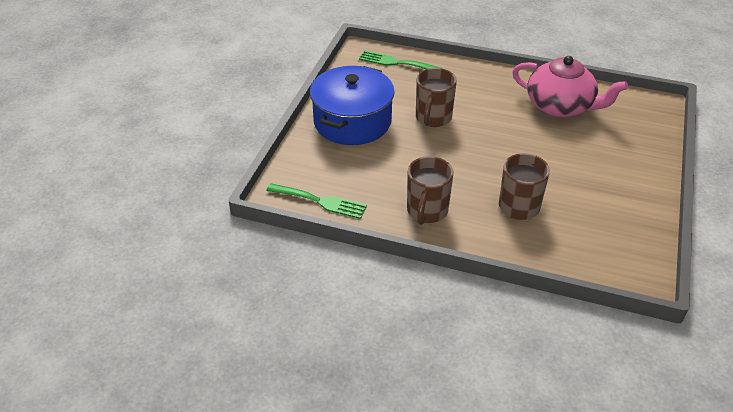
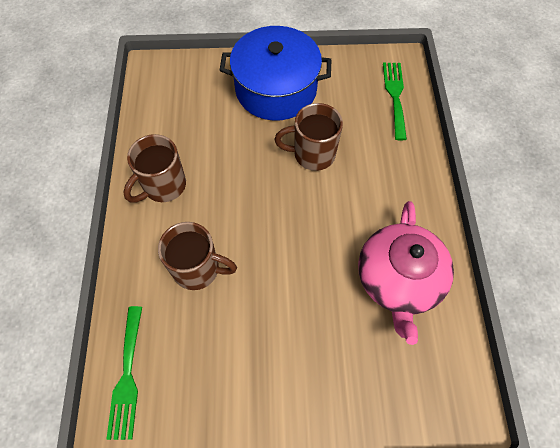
camera: 70 degrees right, 20 degrees up
green fork [266,183,367,219] -> green fork moved to [106,306,142,440]
brown mug [407,156,454,225] -> brown mug turned 45 degrees counterclockwise [123,134,186,202]

